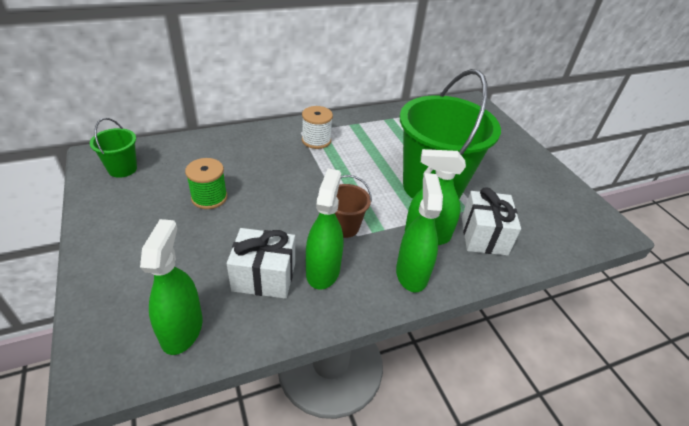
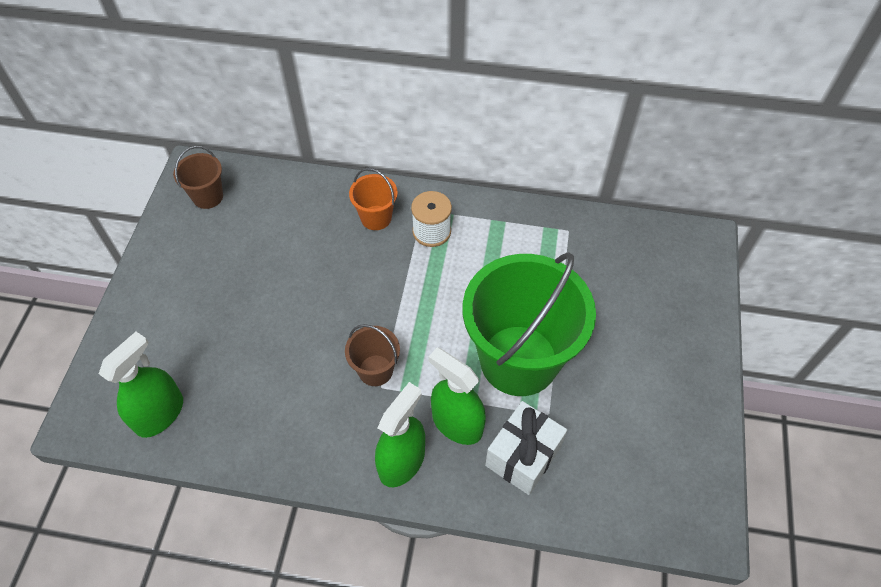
camera: 35 degrees right, 15 degrees up
green bucket [90,118,137,178] -> brown bucket [173,146,223,209]
green spool [185,158,227,209] -> none
white gift [227,228,295,299] -> none
green spray bottle [306,169,343,290] -> none
none -> orange bucket [349,168,398,230]

